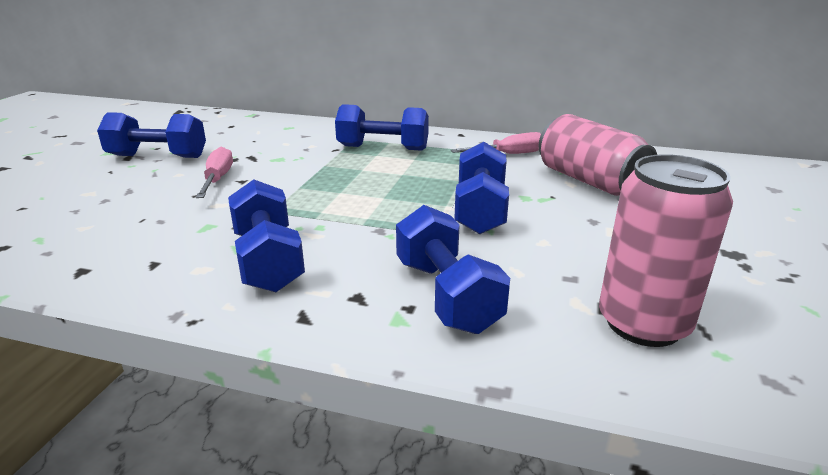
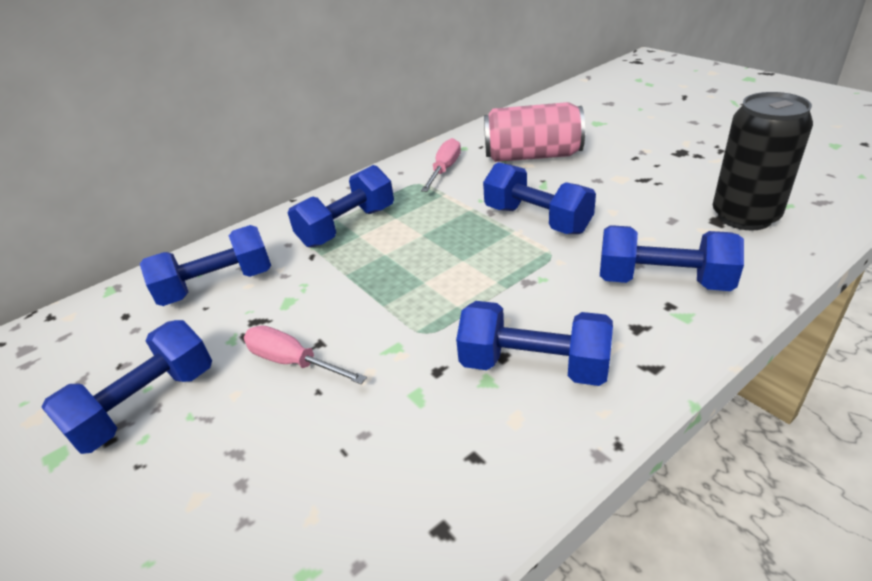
camera: 50 degrees left, 10 degrees up
pink can [599,154,733,347] -> black can [713,92,813,230]
none -> blue dumbbell [140,225,271,306]

